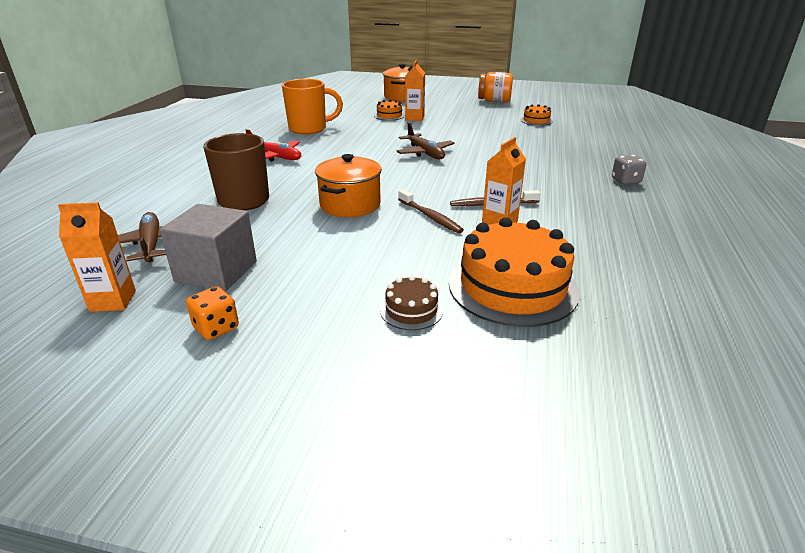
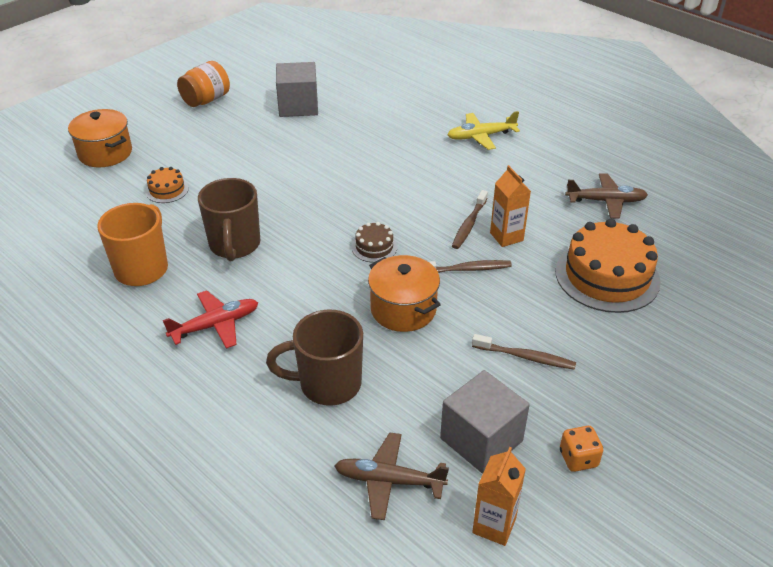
camera: 60 degrees left, 10 degrees up
brown cake [380,275,443,330] -> brown cake moved to [351,222,397,263]
brown plane [396,122,455,159] -> brown plane moved to [565,173,648,219]
orange carton [405,60,425,121] -> none
orange cake [520,104,553,126] -> grey cube [276,62,318,117]
grey dice [612,155,646,185] -> yellow plane [447,111,520,150]
none -> brown mug [198,178,260,261]
none -> brown toothbrush [472,334,576,370]

